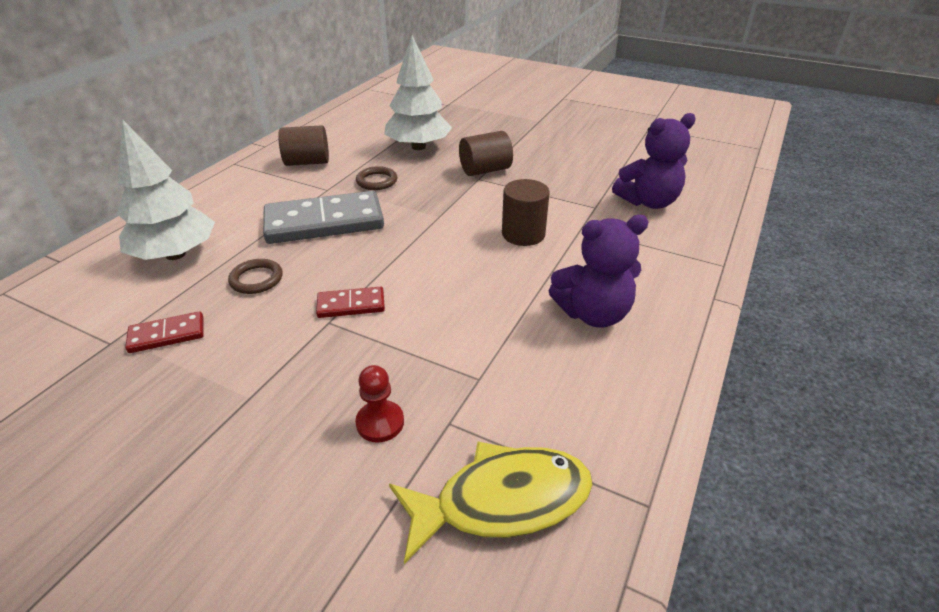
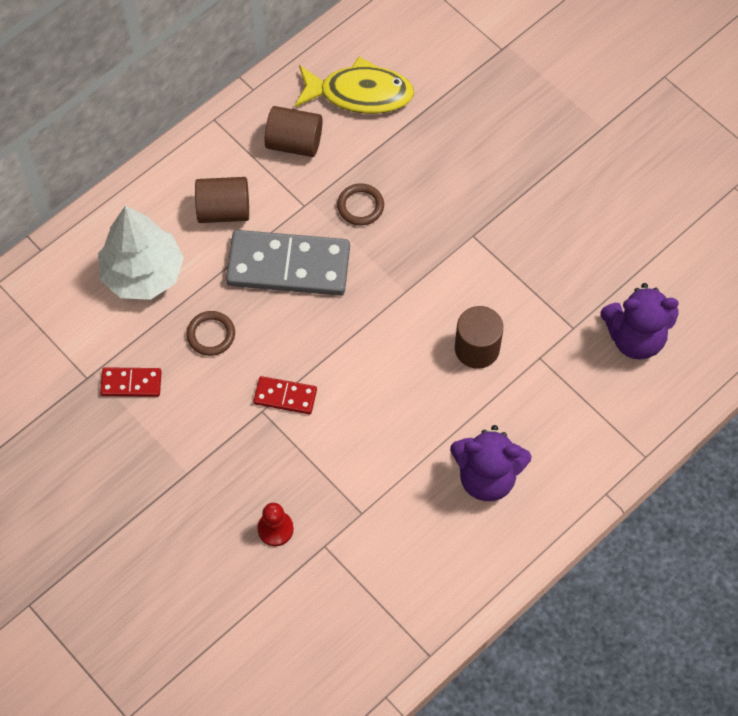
camera: 20 degrees right, 25 degrees up
white tree [384,35,452,150] -> none
yellow fish [389,442,593,564] -> yellow fish moved to [294,57,414,114]
brown cylinder [459,131,513,176] -> brown cylinder moved to [195,177,249,223]

